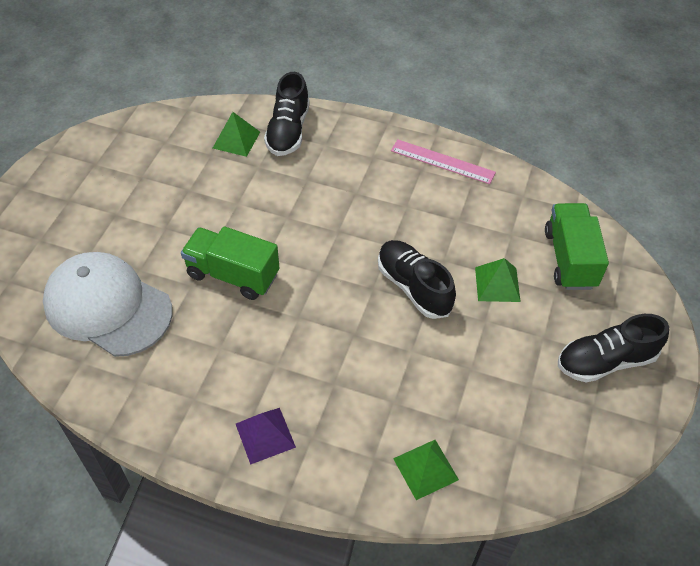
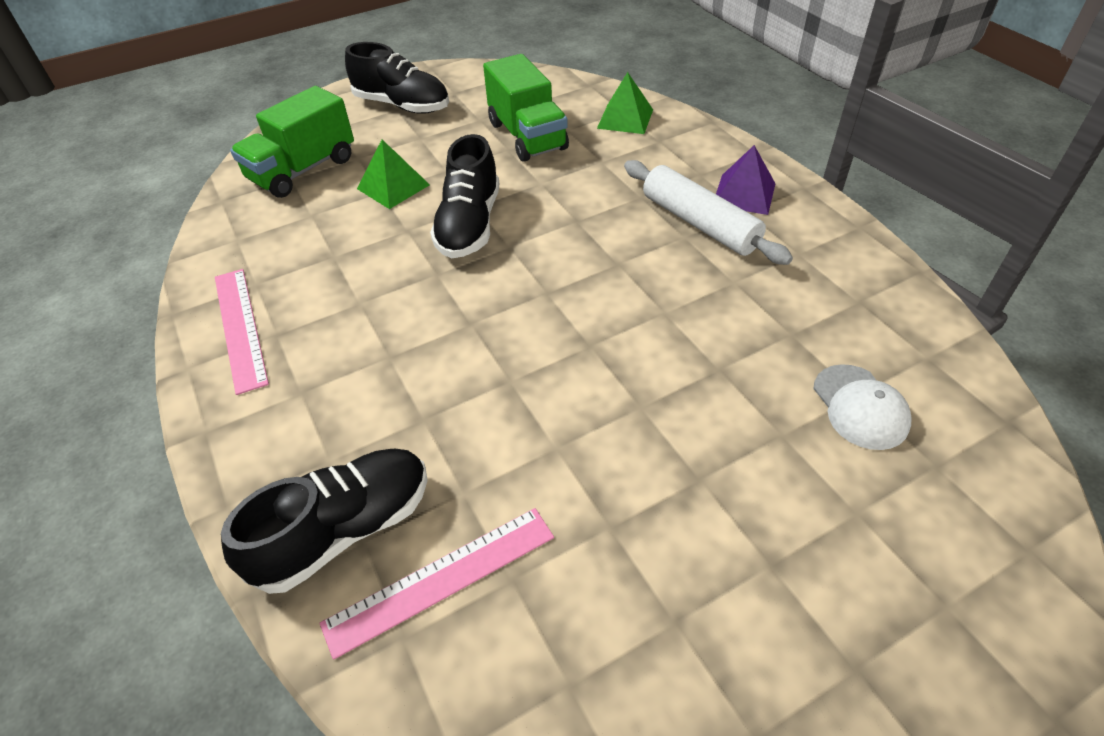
camera: 135 degrees left, 5 degrees down
white cap [43,252,172,357] -> white cap [813,364,912,450], size x0.47
green truck [181,226,280,300] -> green truck moved to [483,54,569,162]
green pyramid [213,112,260,157] -> pink ruler [319,508,554,660]
none -> white rolling pin [624,160,793,265]

